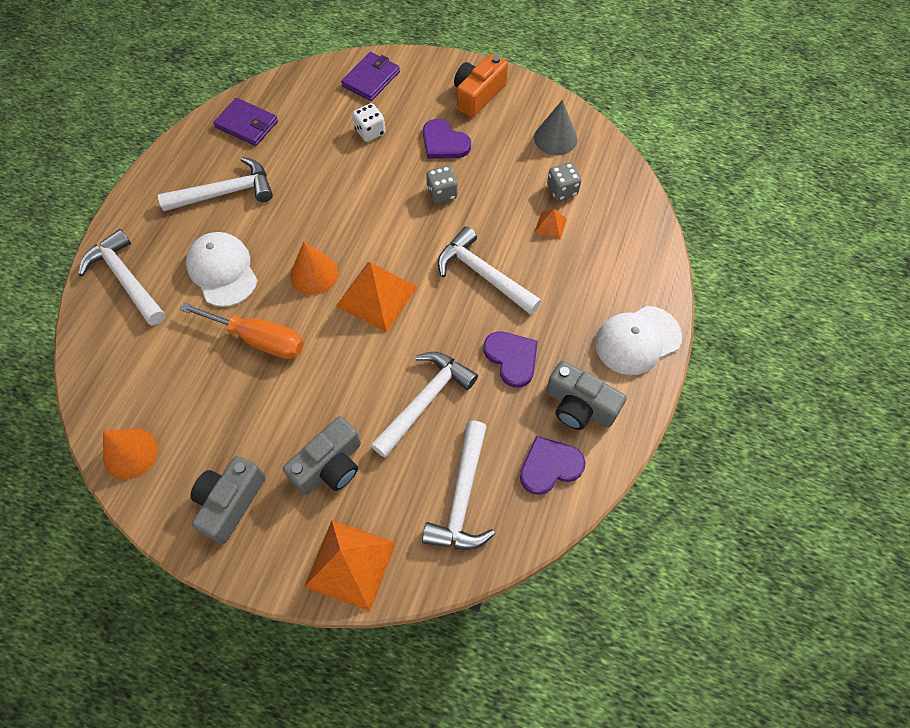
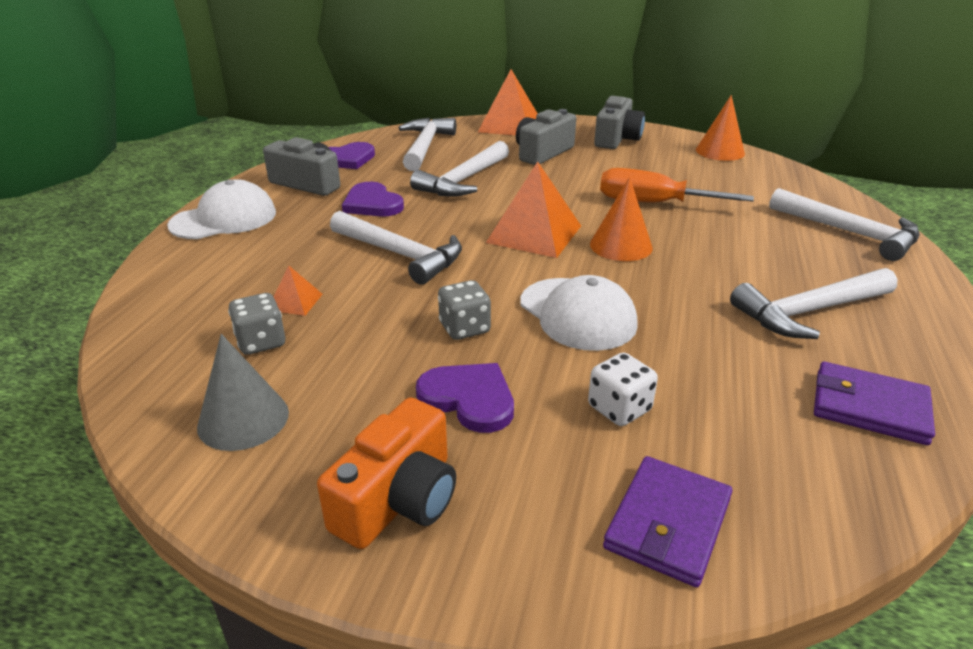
camera: 175 degrees right, 30 degrees down
white cap [186,232,258,307] -> white cap moved to [520,275,638,351]

